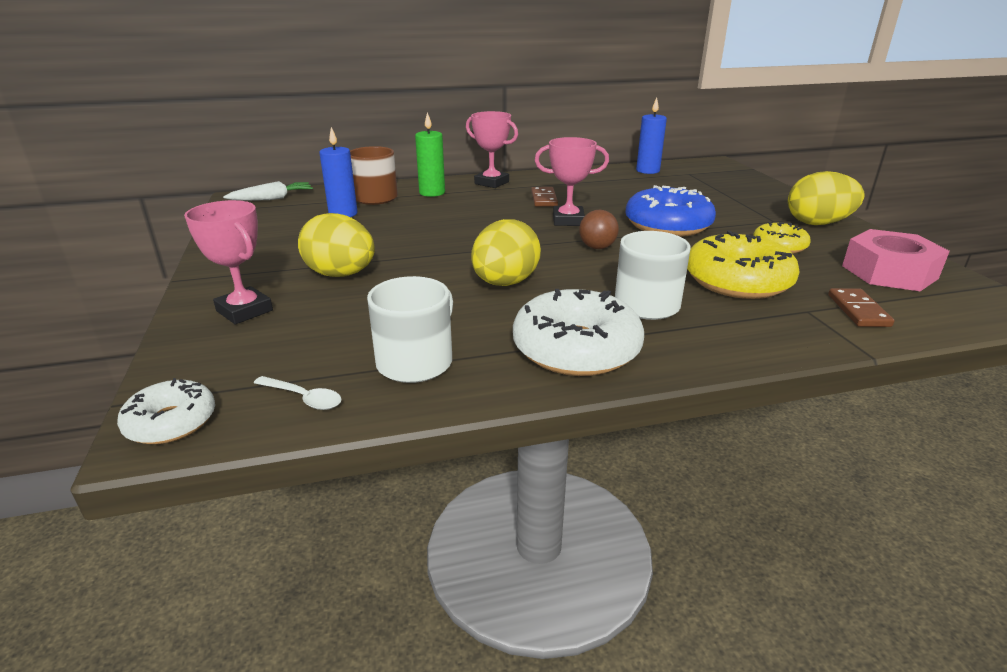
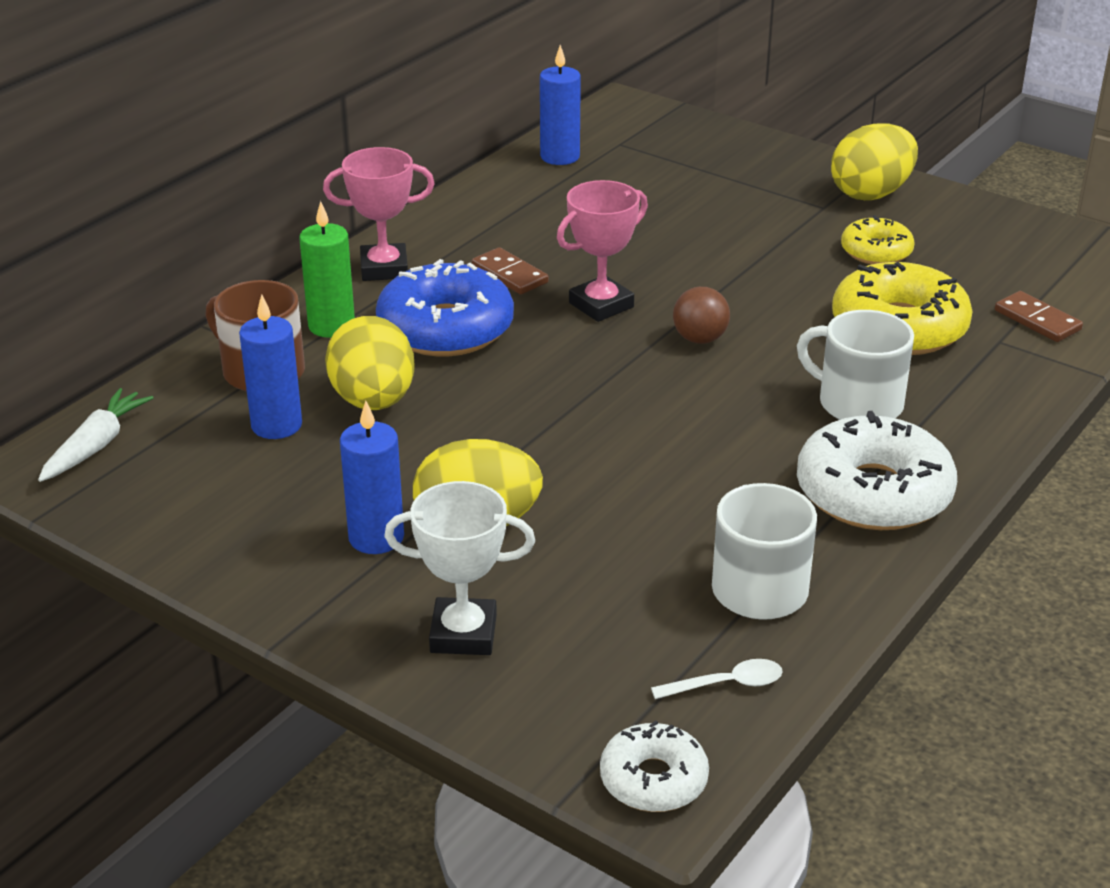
camera: 40 degrees left, 5 degrees up
pink trophy [184,200,273,324] -> white trophy [384,481,535,655]
yellow egg [471,219,541,286] -> yellow egg moved to [325,316,415,410]
blue donut [625,185,716,237] -> blue donut moved to [376,259,514,356]
pink nut [842,229,950,291] -> none
none -> blue candle [340,401,404,554]

